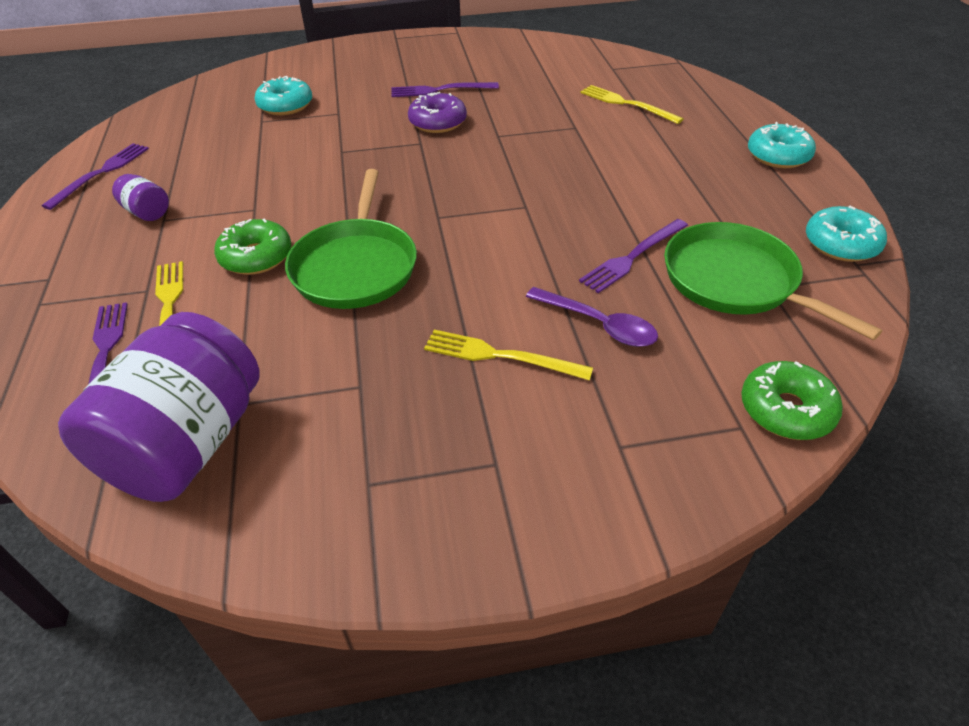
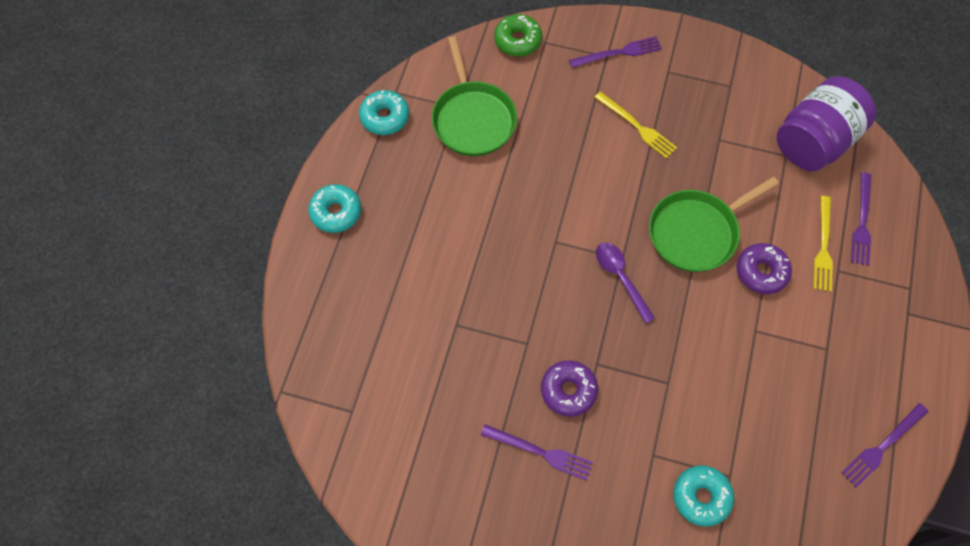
camera: 155 degrees left, 20 degrees up
purple jar [112,174,169,221] -> none
green donut [214,218,291,275] -> purple donut [737,243,792,294]
green pan [285,169,417,309] -> green pan turned 150 degrees counterclockwise [649,176,779,272]
purple spoon [526,287,658,347] -> purple spoon moved to [596,242,655,324]
purple fork [579,219,688,293] -> purple fork moved to [569,36,662,68]
yellow fork [580,85,684,124] -> none

